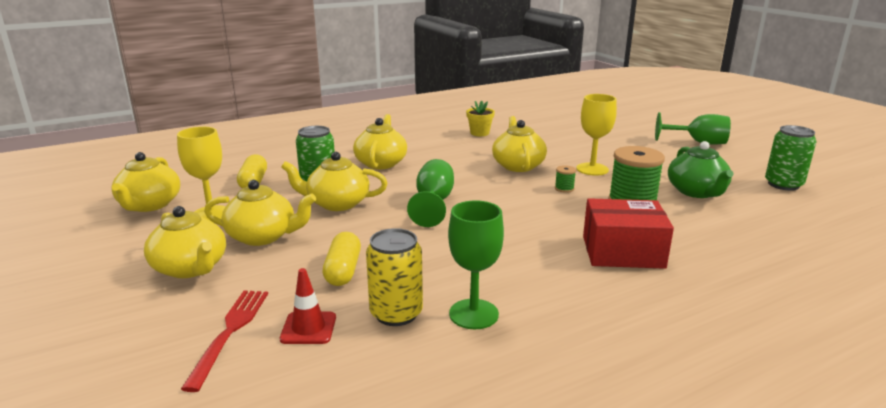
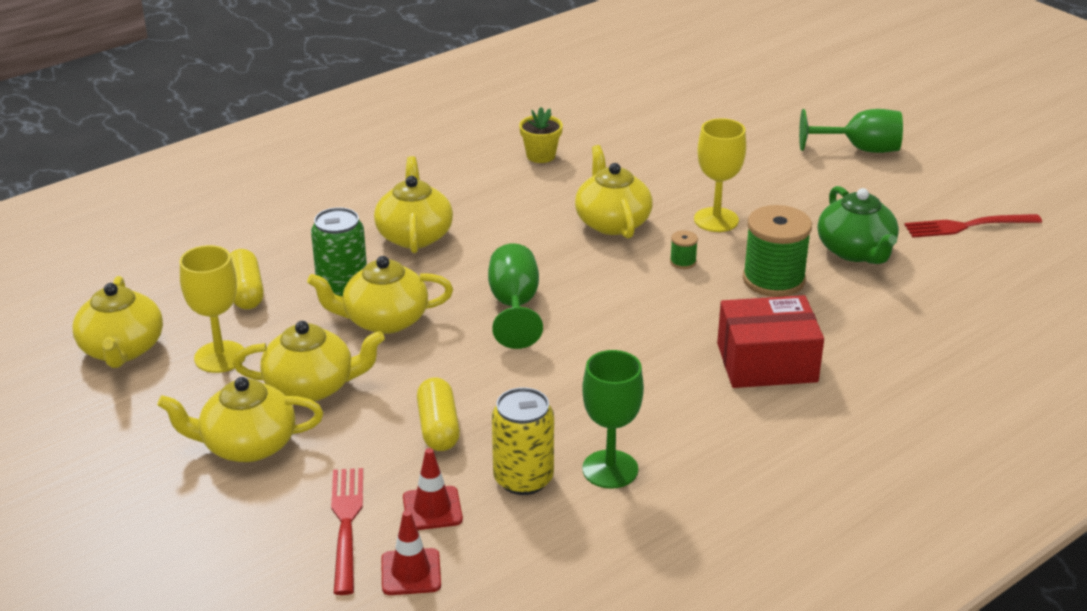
camera: 10 degrees left, 10 degrees up
yellow teapot [144,206,226,278] -> yellow teapot turned 135 degrees clockwise [157,377,323,462]
green can [765,125,816,191] -> red fork [904,214,1042,238]
none -> red traffic cone [381,510,441,595]

